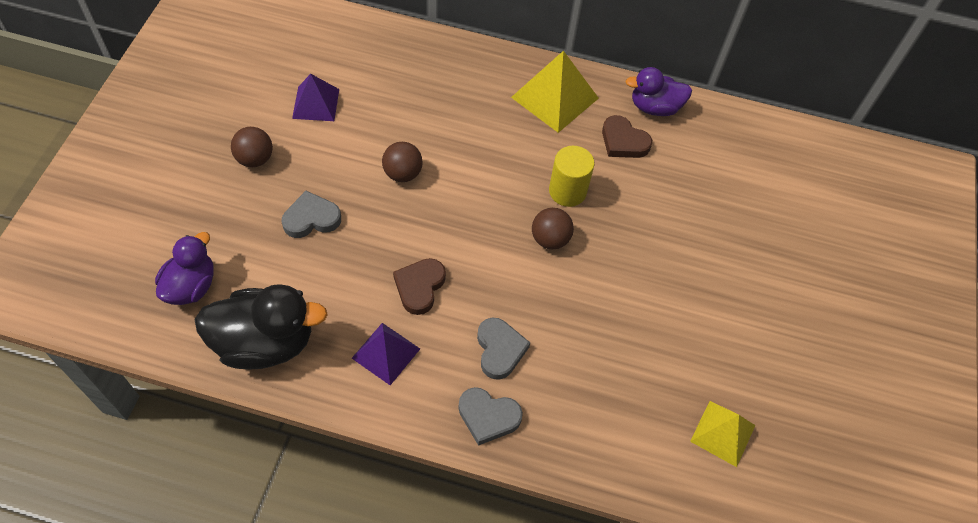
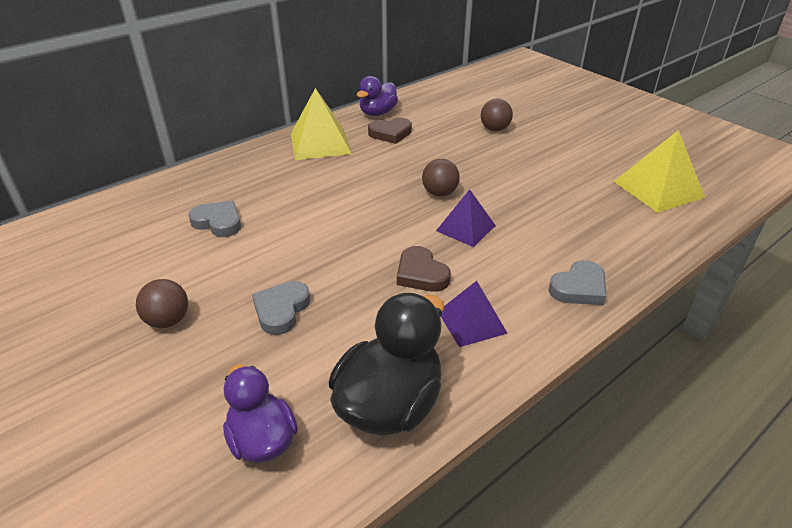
camera: 50 degrees left, 20 degrees down
purple pyramid [292,74,339,121] -> purple pyramid moved to [436,189,496,247]
brown ball [382,142,423,182] -> brown ball moved to [481,99,513,131]
grey heart [477,318,530,380] -> grey heart moved to [188,201,241,237]
yellow cylinder [549,146,594,207] -> none
yellow pyramid [690,401,755,467] -> yellow pyramid [614,130,705,213], size x1.55

